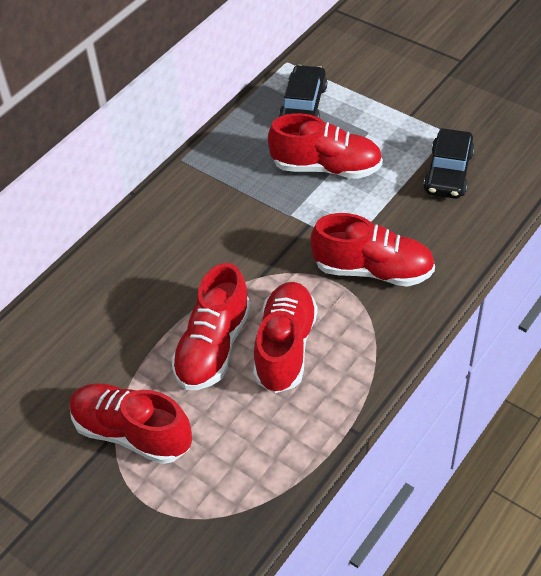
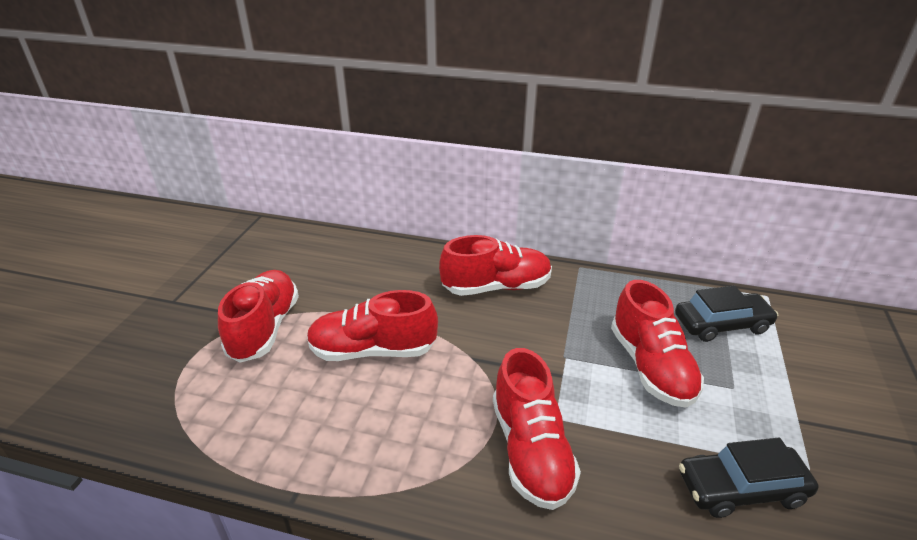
camera: 65 degrees right, 15 degrees down
red shoe [253,282,318,393] -> red shoe moved to [439,235,552,296]

